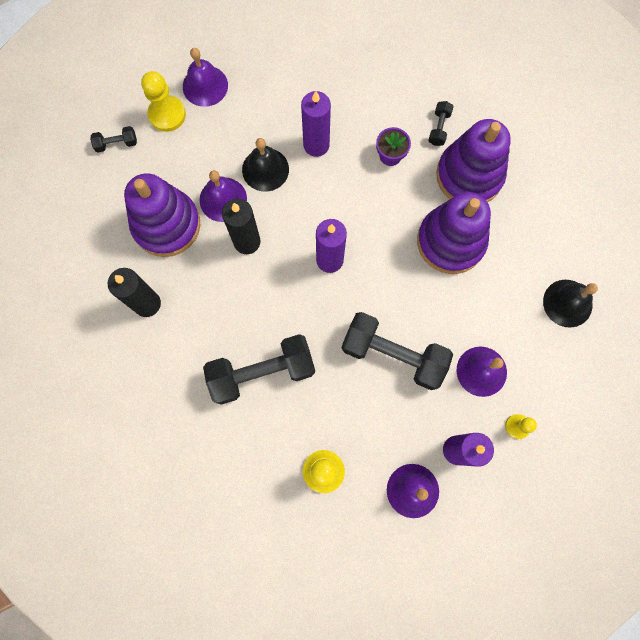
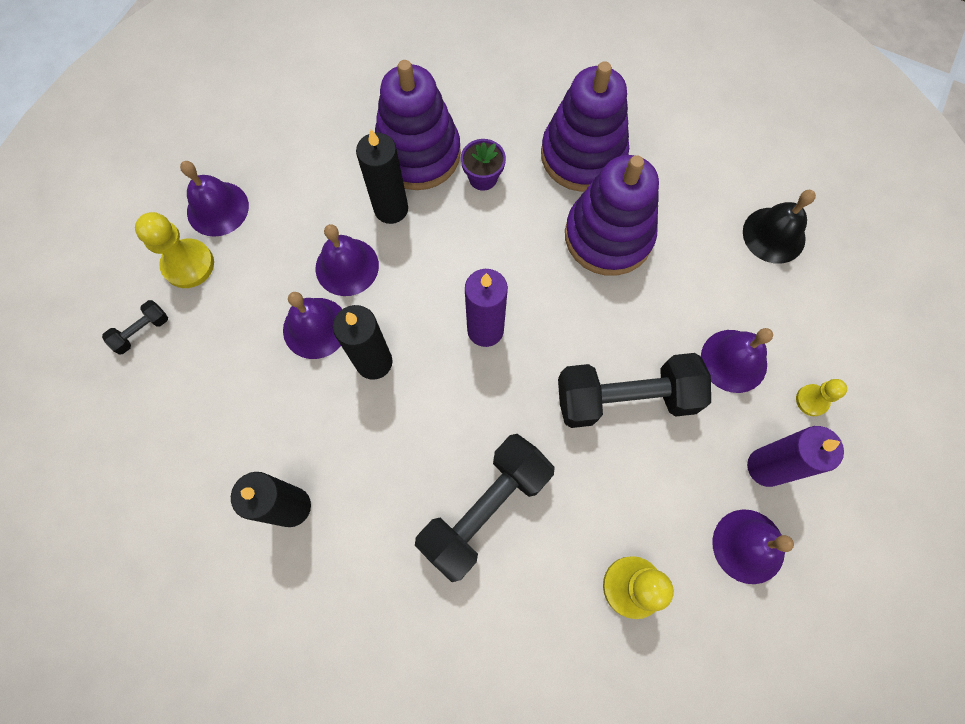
camera: 30 degrees left, 5 degrees down
purple stacking toy [124,173,200,257] -> purple stacking toy moved to [375,60,461,190]
black bell [242,138,289,192] -> purple bell [316,224,379,296]
purple candle [301,91,331,157] -> black candle [356,130,408,224]
black dumbbell [428,101,454,146] -> none

